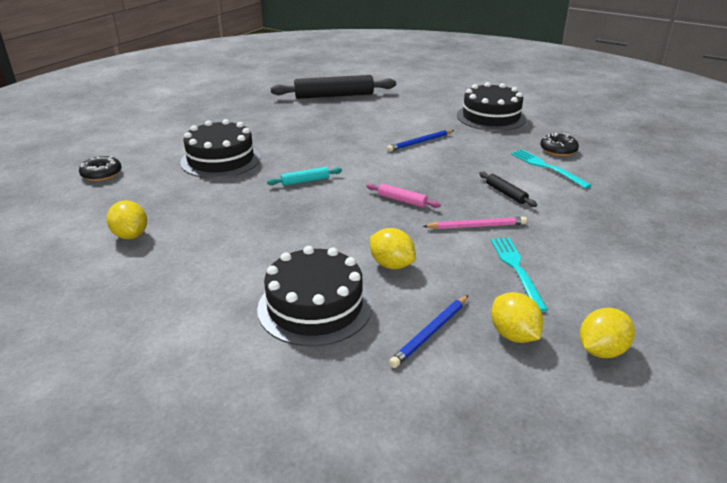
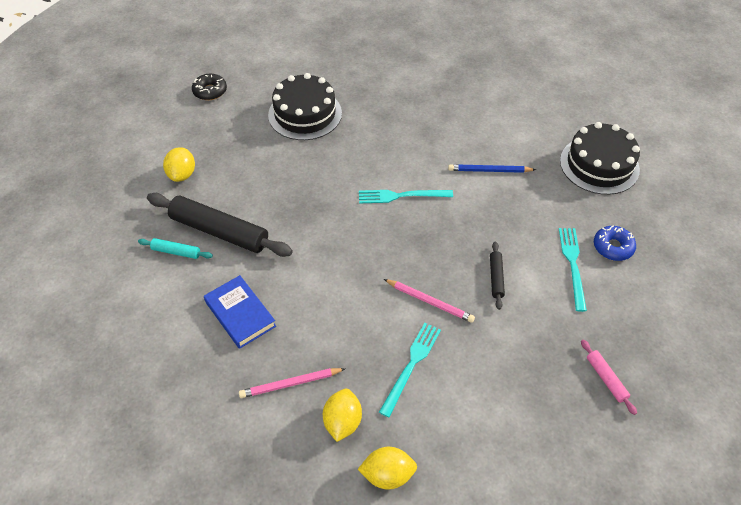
camera: 35 degrees right, 20 degrees up
black cake [257,246,372,346] -> blue book [204,275,276,349]
turquoise rolling pin [267,167,342,186] -> turquoise rolling pin moved to [138,238,213,259]
black rolling pin [271,75,396,99] -> black rolling pin moved to [147,193,293,257]
pink rolling pin [366,184,441,208] -> pink rolling pin moved to [581,340,637,415]
yellow lemon [370,228,416,269] -> none
blue pencil [389,295,468,368] -> pink pencil [239,368,346,398]
black donut [540,133,579,156] -> blue donut [594,225,636,261]
none -> turquoise fork [359,190,453,203]

